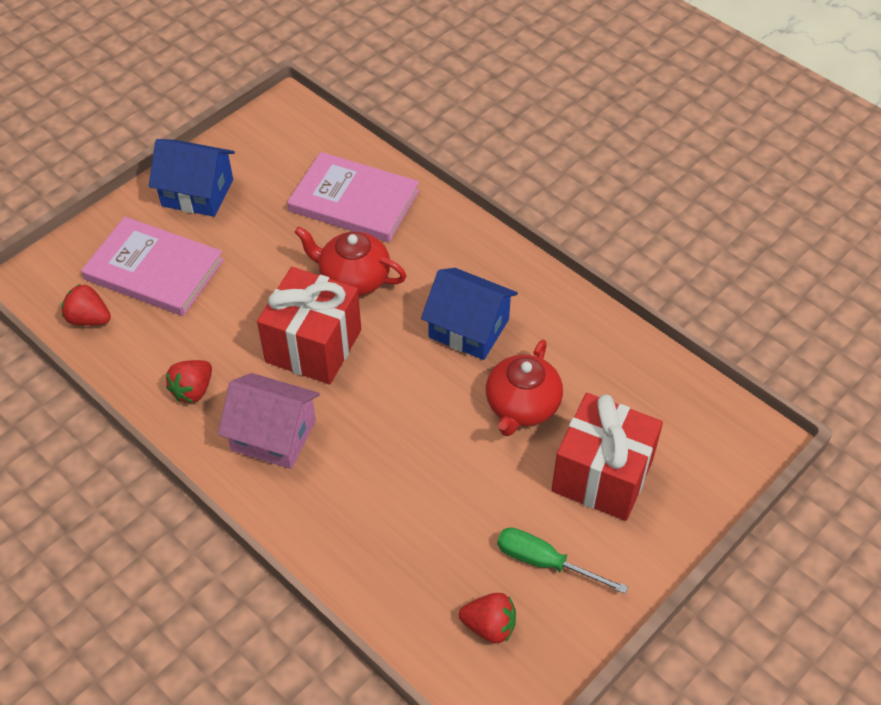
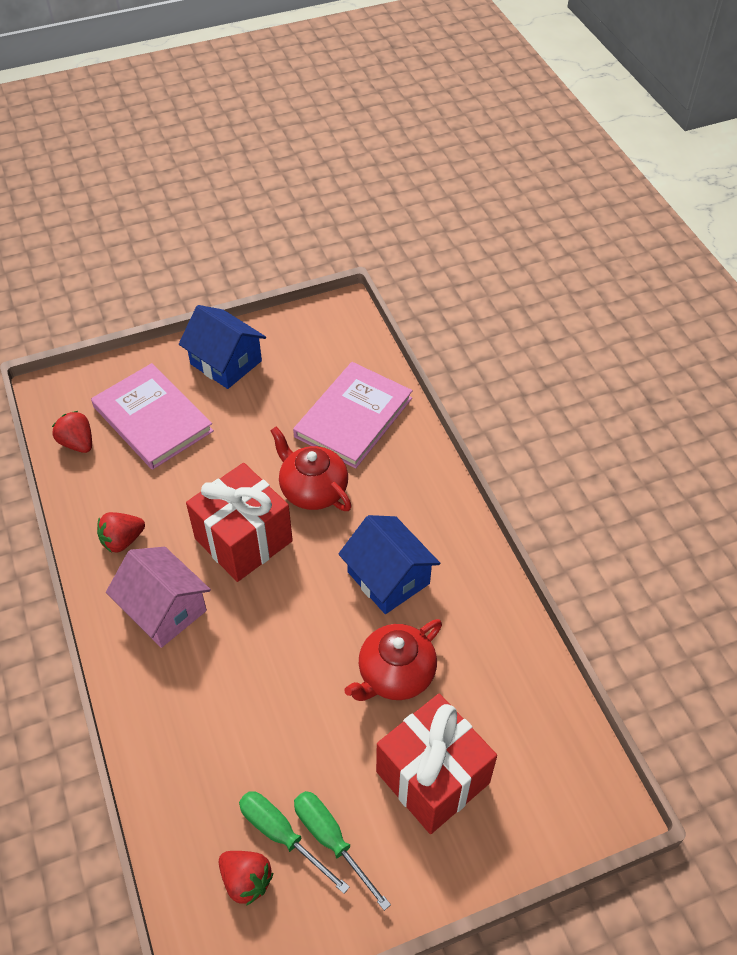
camera: 25 degrees right, 0 degrees up
pink book [287,152,419,242] -> pink book turned 75 degrees clockwise [293,362,413,468]
none -> green screwdriver [239,791,350,894]

